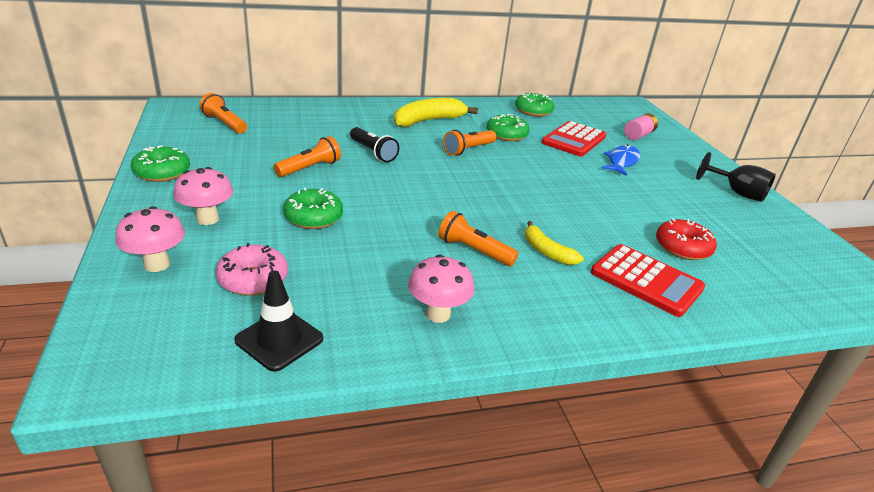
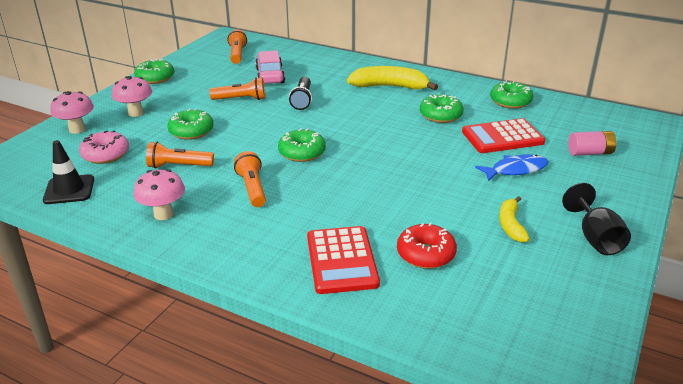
camera: 45 degrees right, 0 degrees up
orange flashlight [443,130,496,156] -> orange flashlight moved to [146,142,214,168]
yellow banana [525,221,584,265] -> yellow banana moved to [499,196,530,242]
none -> pink car [255,50,285,84]
none -> green donut [278,128,326,162]

